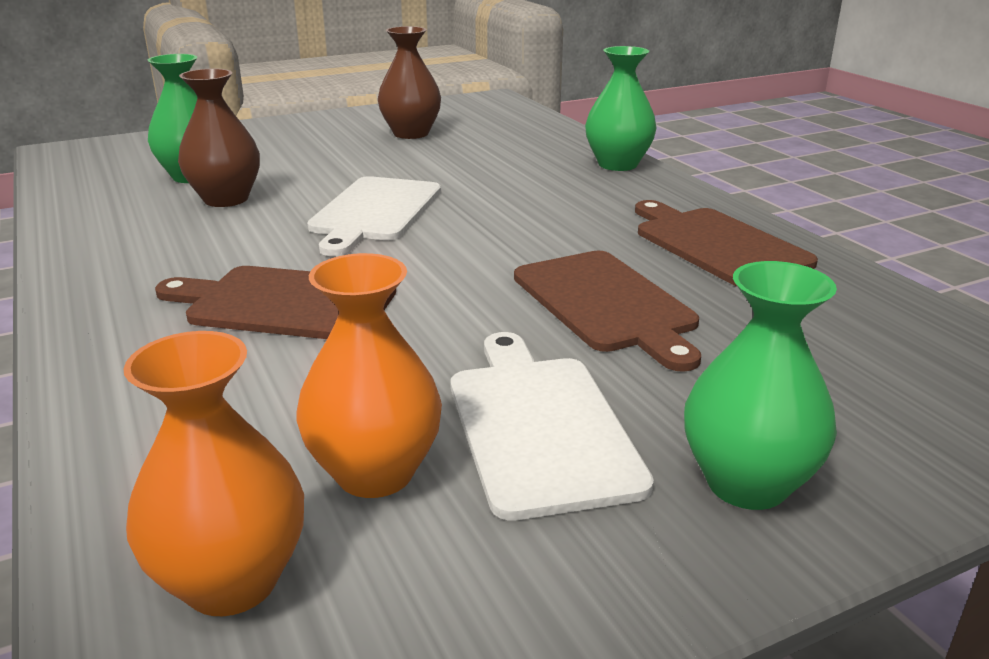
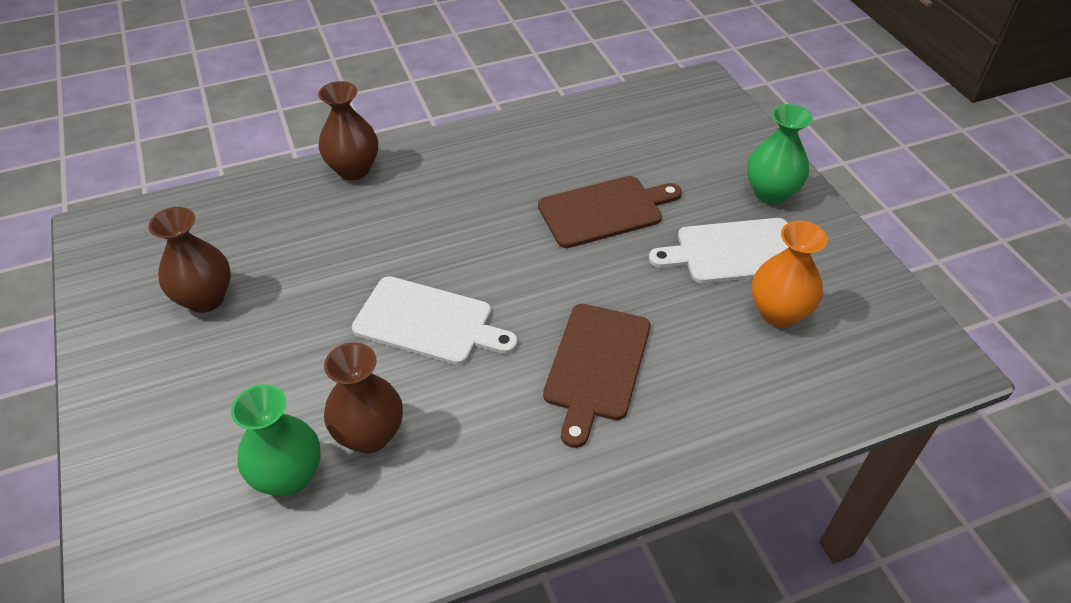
camera: 85 degrees left, 20 degrees up
orange vase [124,331,304,616] -> none
green vase [585,46,656,171] -> brown vase [318,81,378,180]
brown cutting board [635,200,818,286] -> none

